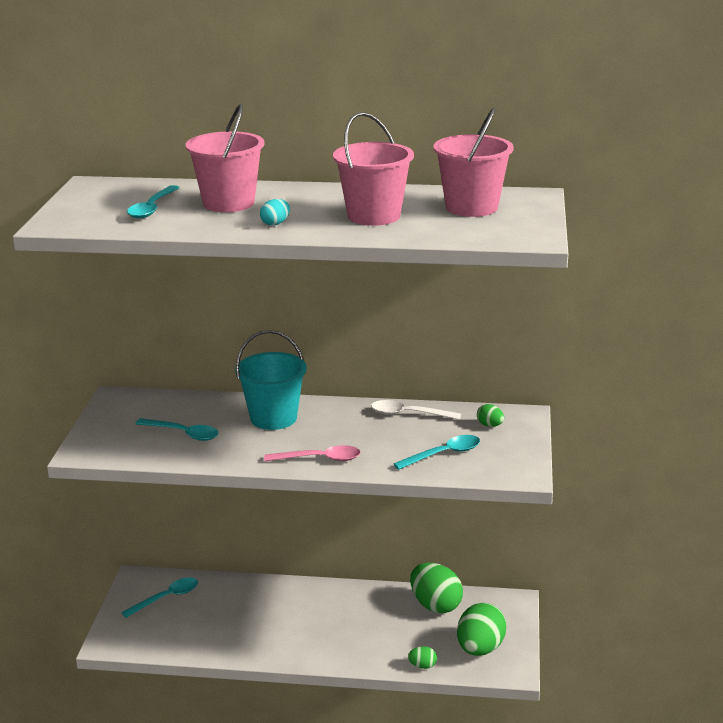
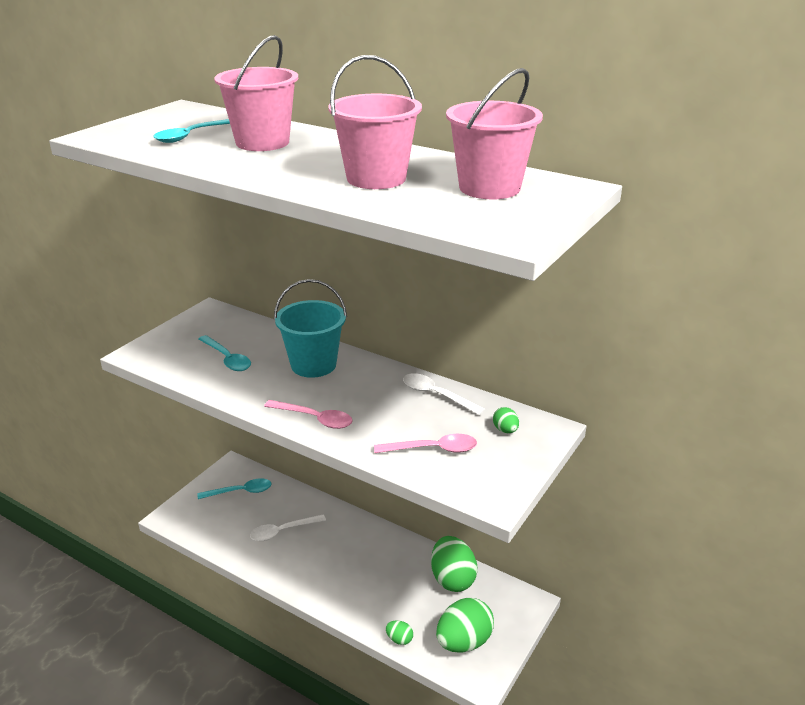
camera: 25 degrees right, 5 degrees up
turquoise egg [260,199,290,226] -> none
turquoise spoon [393,435,480,470] -> pink spoon [374,434,477,453]
none -> white spoon [250,514,326,541]

